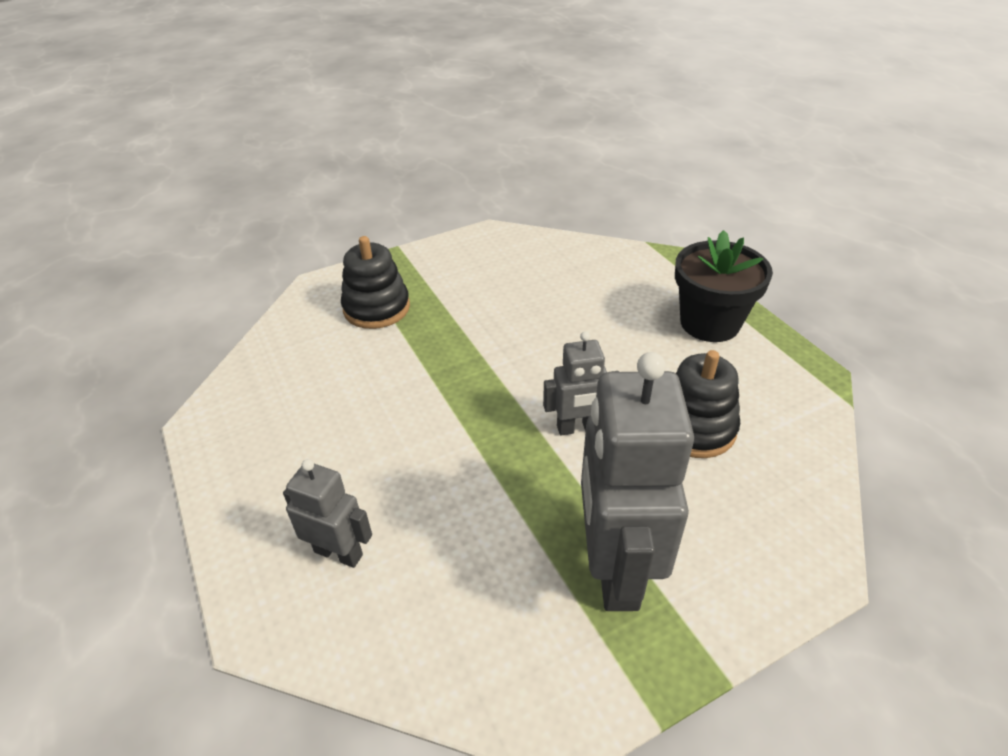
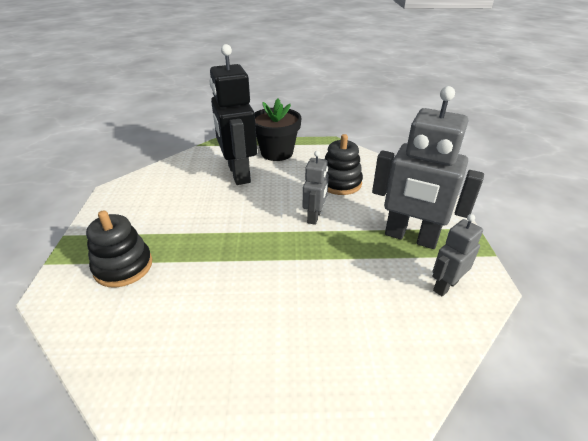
camera: 65 degrees left, 5 degrees down
grey robot [283,459,372,568] -> grey robot moved to [432,214,483,297]
none -> black robot [210,44,257,185]

